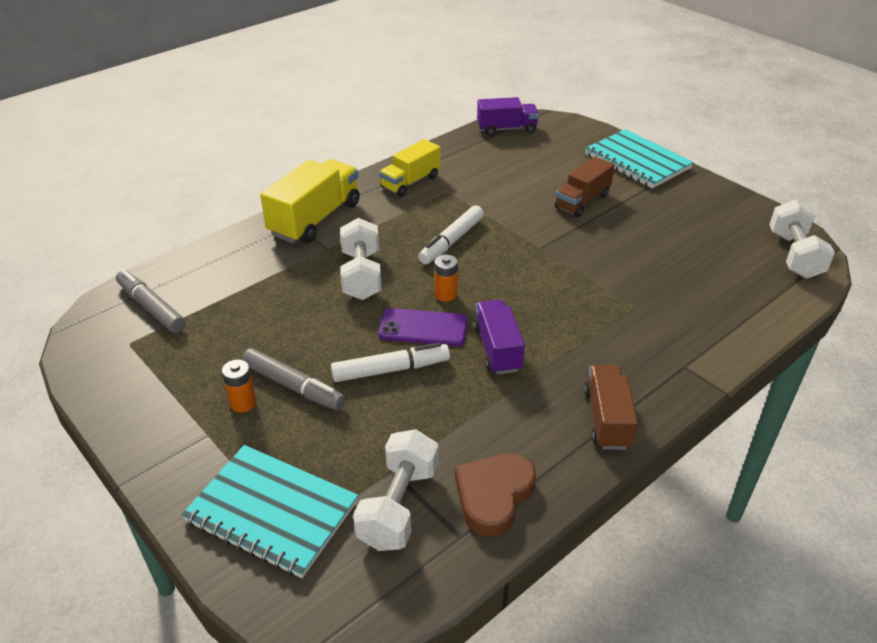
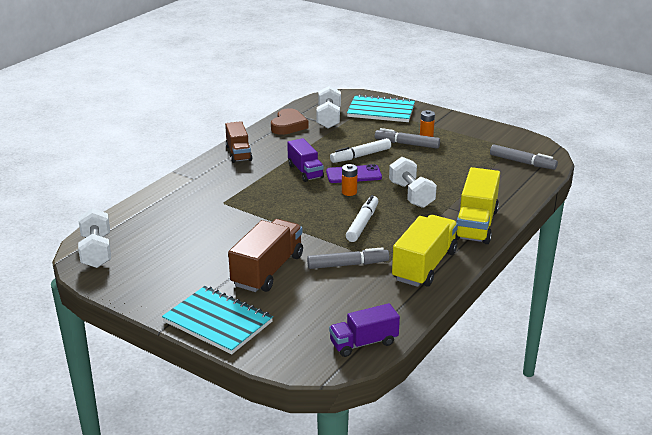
camera: 165 degrees right, 10 degrees down
yellow truck [379,139,441,197] -> yellow truck [392,215,458,287], size x1.54
brown truck [555,157,615,217] -> brown truck [228,219,303,292], size x1.54
none -> grey marker [307,247,389,269]

